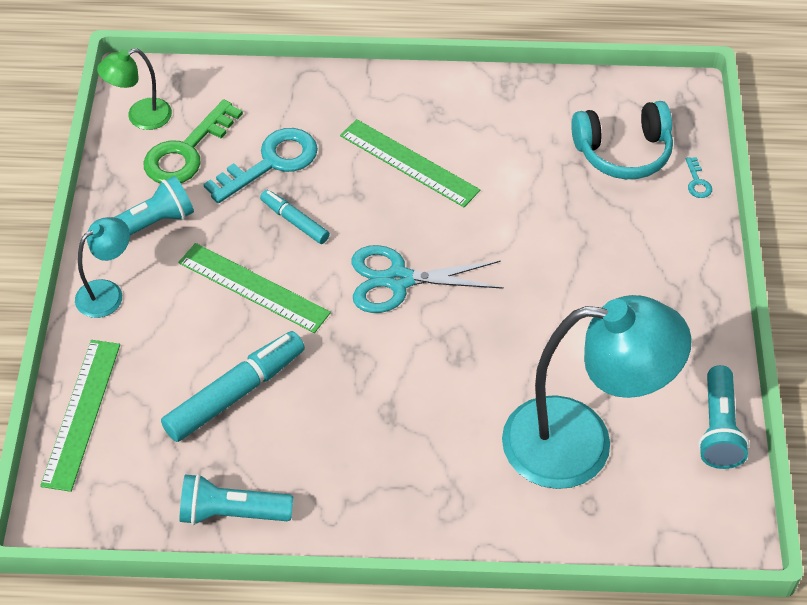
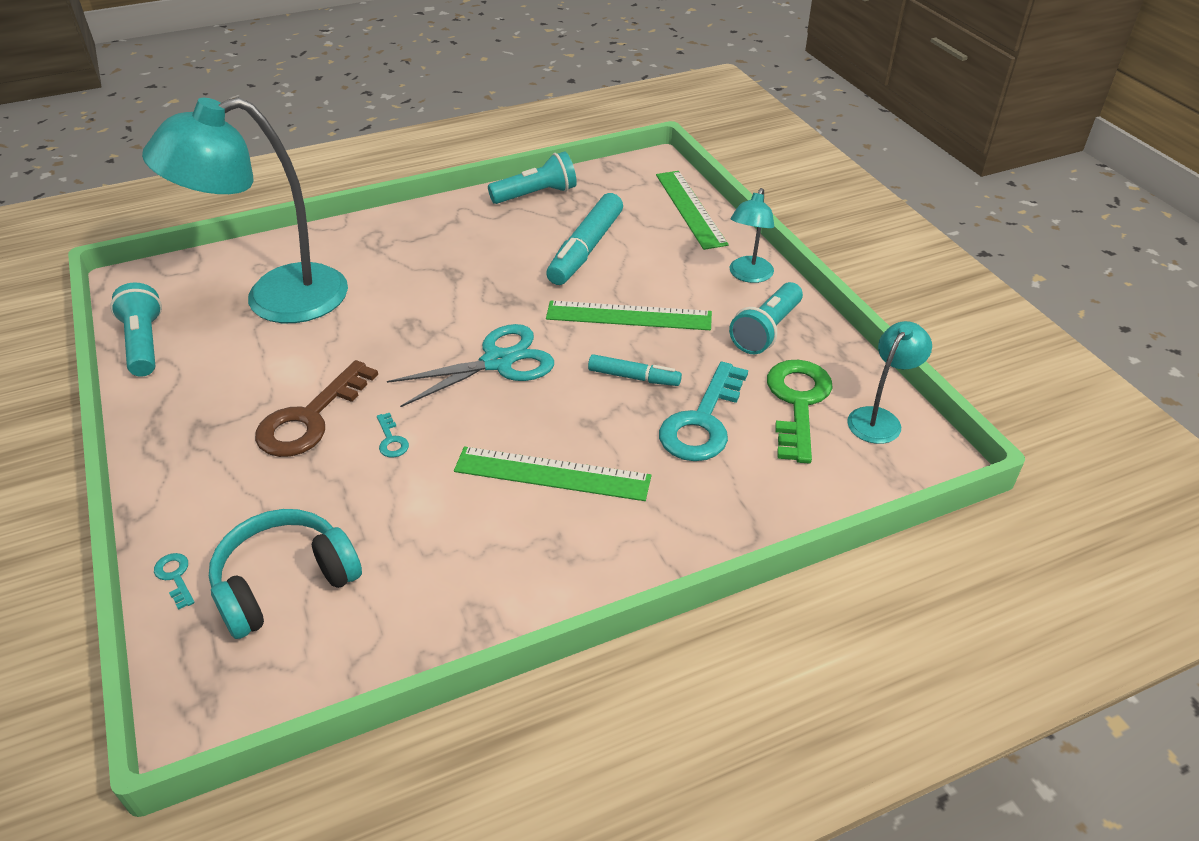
camera: 155 degrees right, 10 degrees down
green lamp [97,48,172,130] -> turquoise lamp [847,321,932,444]
none -> brown key [255,360,378,457]
none -> turquoise key [377,413,409,458]

